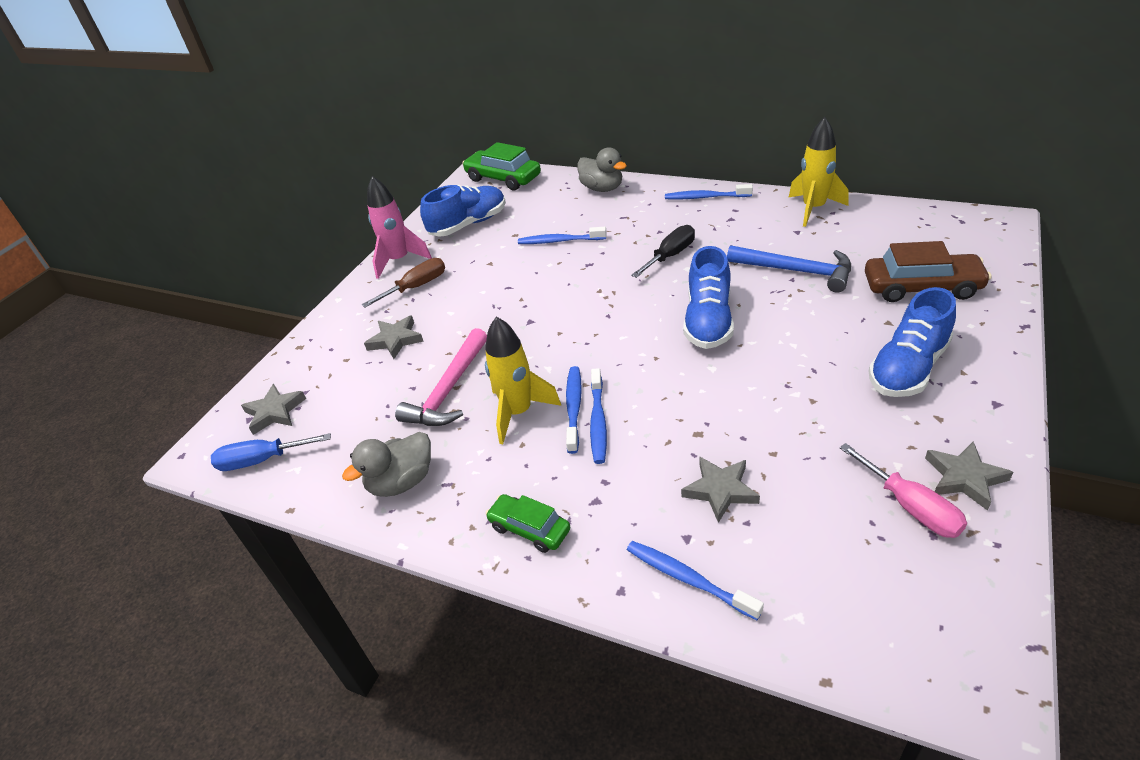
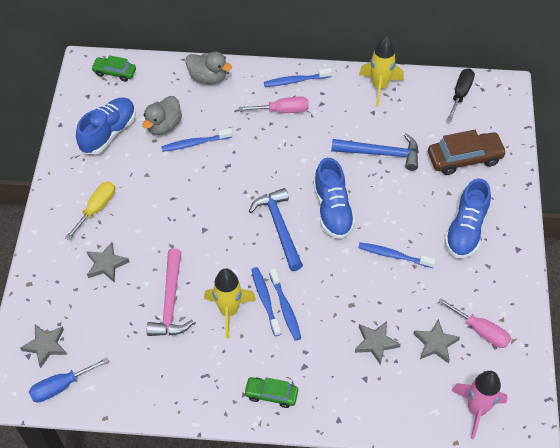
camera: 25 degrees left, 15 degrees up
grey duck [342,432,431,497] -> grey duck moved to [143,96,182,135]
brown screwdriver [362,258,445,307] -> yellow screwdriver [65,182,115,240]
pink rocket [367,176,432,279] -> pink rocket moved to [451,371,507,440]
green car [462,142,541,190] -> green car [91,55,136,82], size x0.61
blue toothbrush [627,541,764,620] -> blue toothbrush moved to [358,242,435,268]
black screwdriver [631,225,695,278] -> black screwdriver moved to [447,69,475,122]
grey star [925,442,1013,511] -> grey star moved to [413,319,460,363]
none -> pink screwdriver [239,97,309,113]
none -> blue hammer [249,188,303,271]

